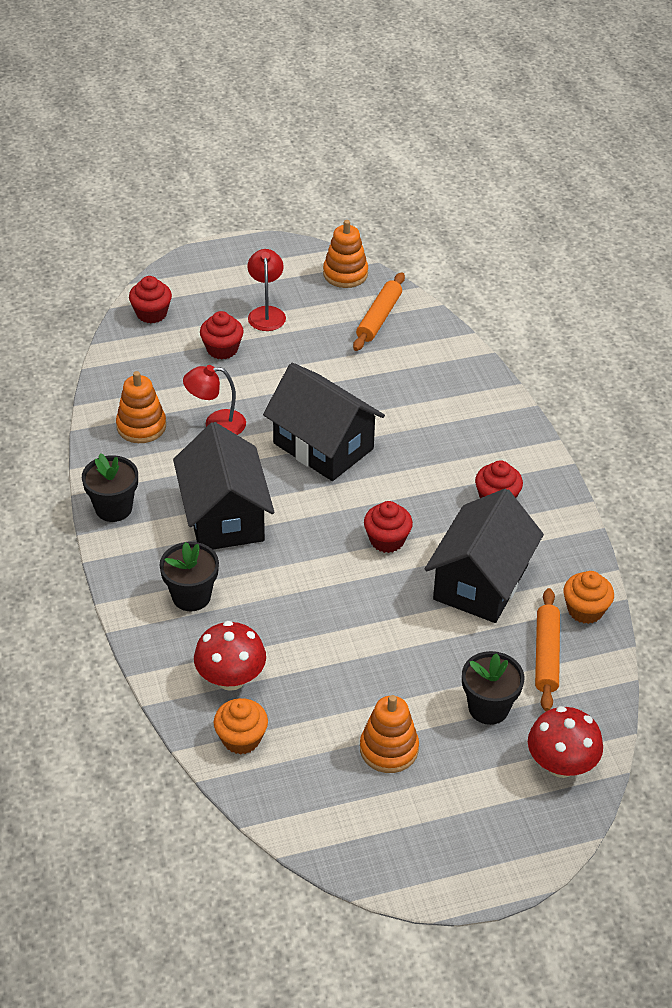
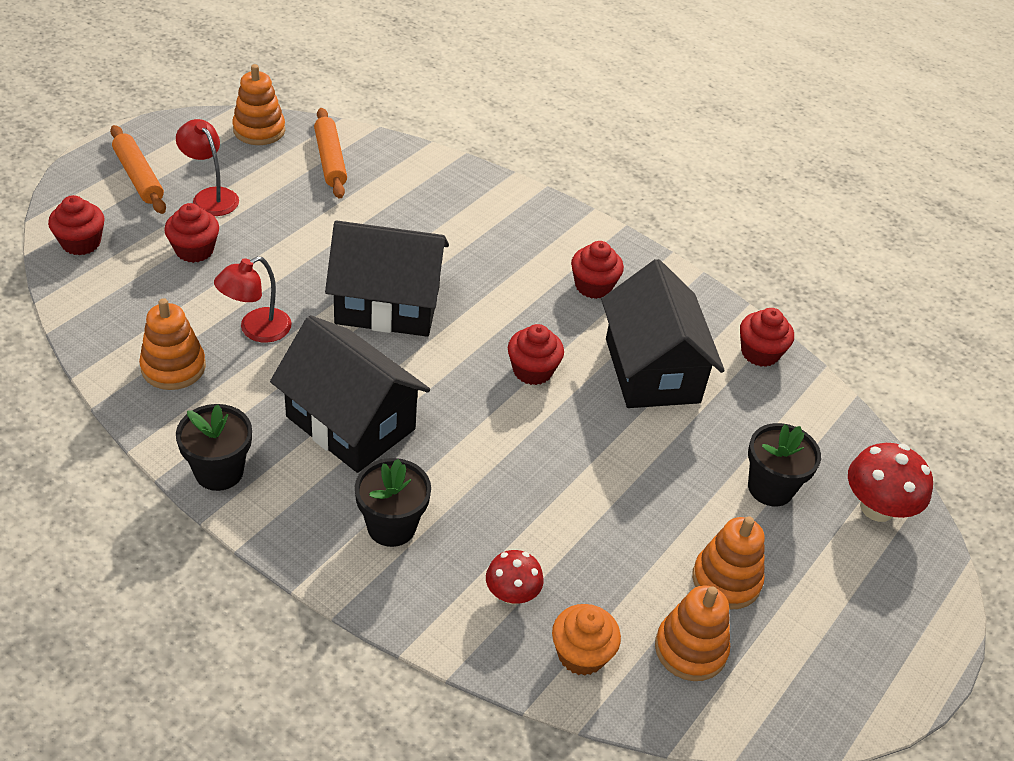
camera: 40 degrees left, 0 degrees up
red mushroom [194,621,266,691] -> red mushroom [486,550,544,604], size x0.64
orange rolling pin [535,588,560,711] -> orange rolling pin moved to [110,125,166,214]
orange cupcake [564,571,614,624] -> red cupcake [740,308,794,367]
none -> orange stacking toy [655,585,730,681]

